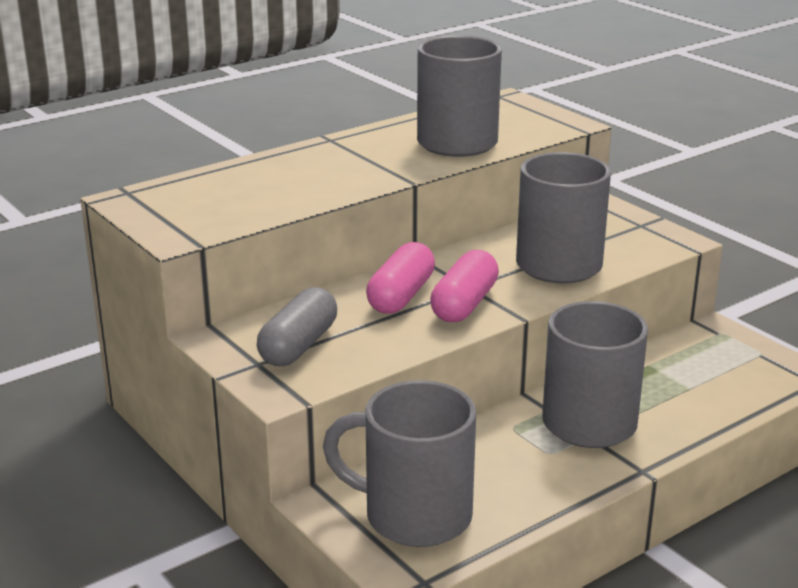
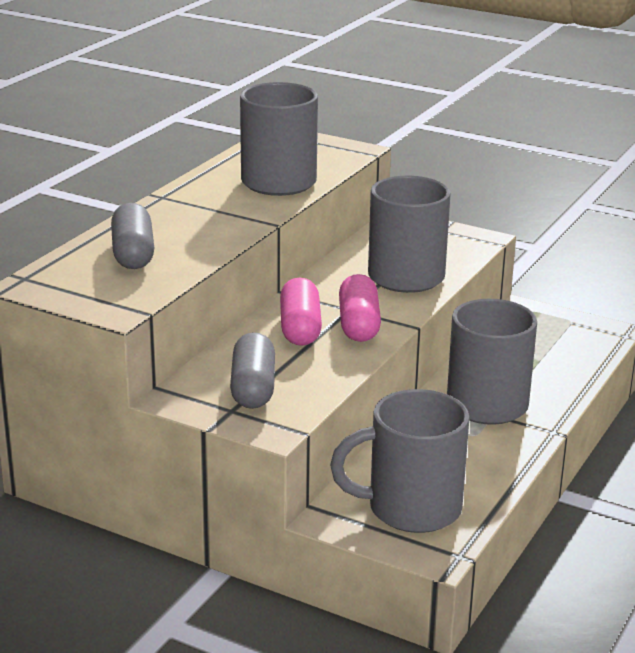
camera: 25 degrees left, 0 degrees up
none -> grey capsule [111,203,154,269]

